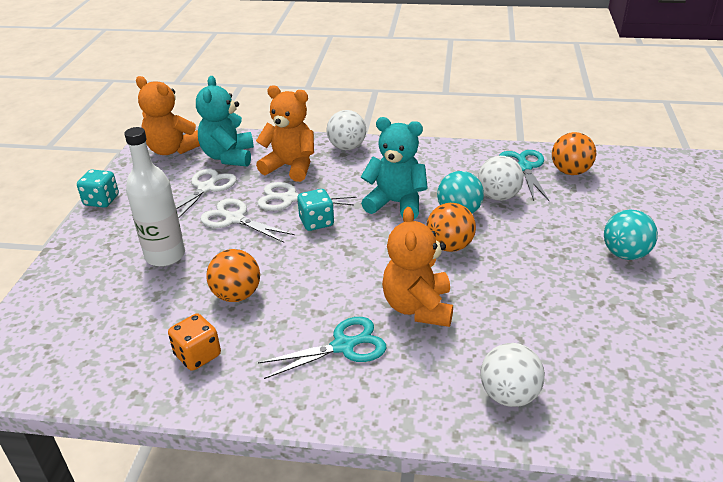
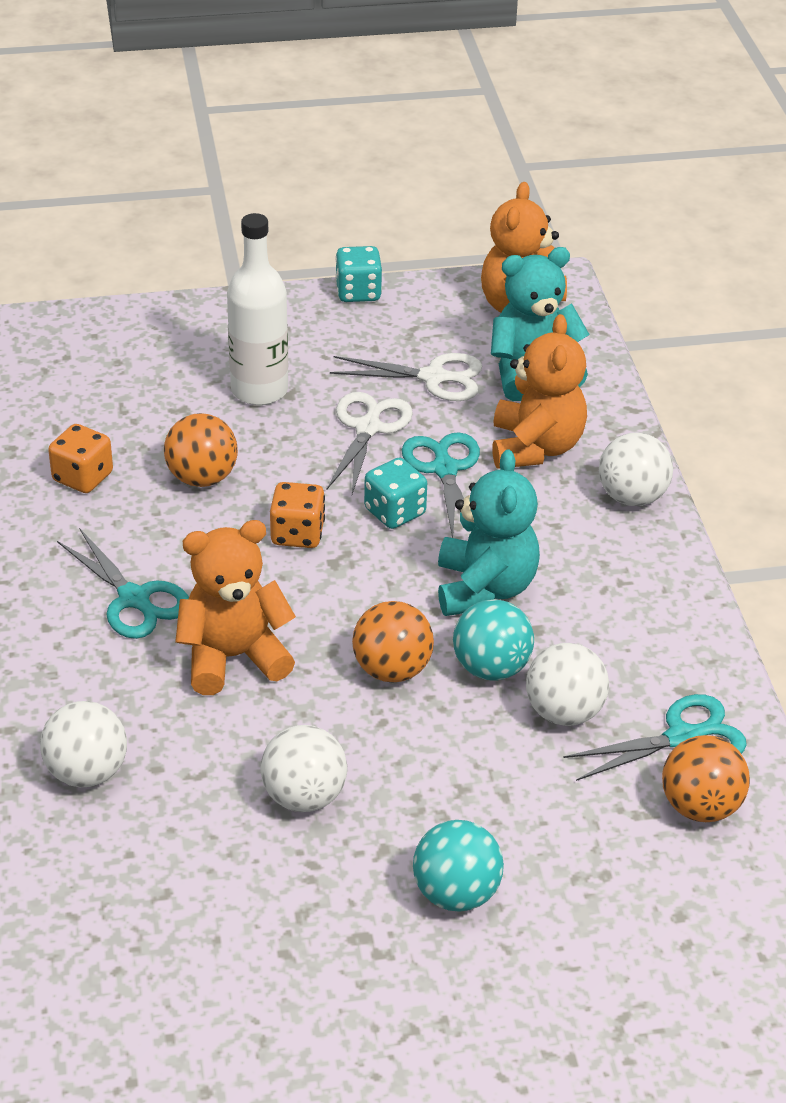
camera: 70 degrees right, 5 degrees up
white scissors [258,182,357,211] -> turquoise scissors [402,432,480,538]
none -> white ball [261,725,347,812]
none -> orange dice [270,482,325,548]

